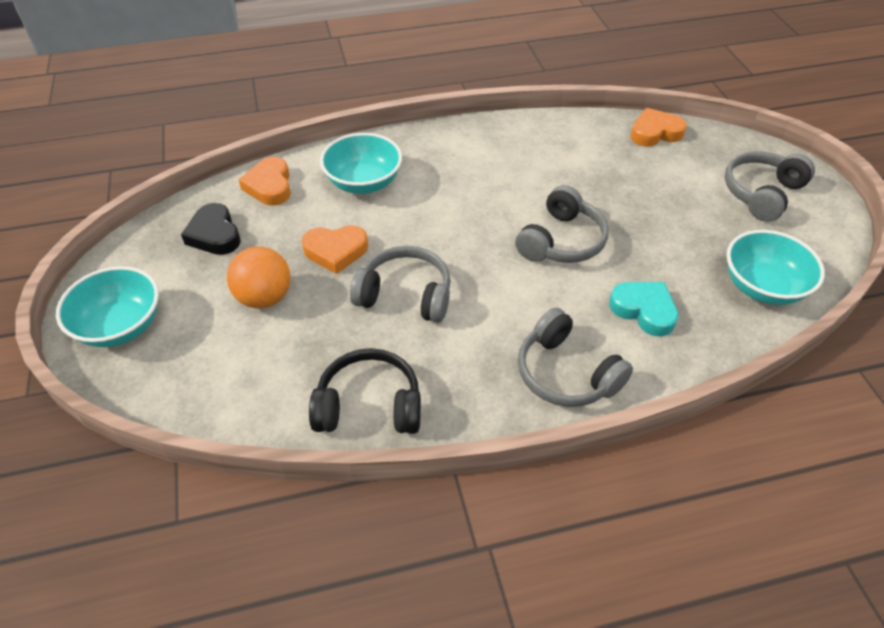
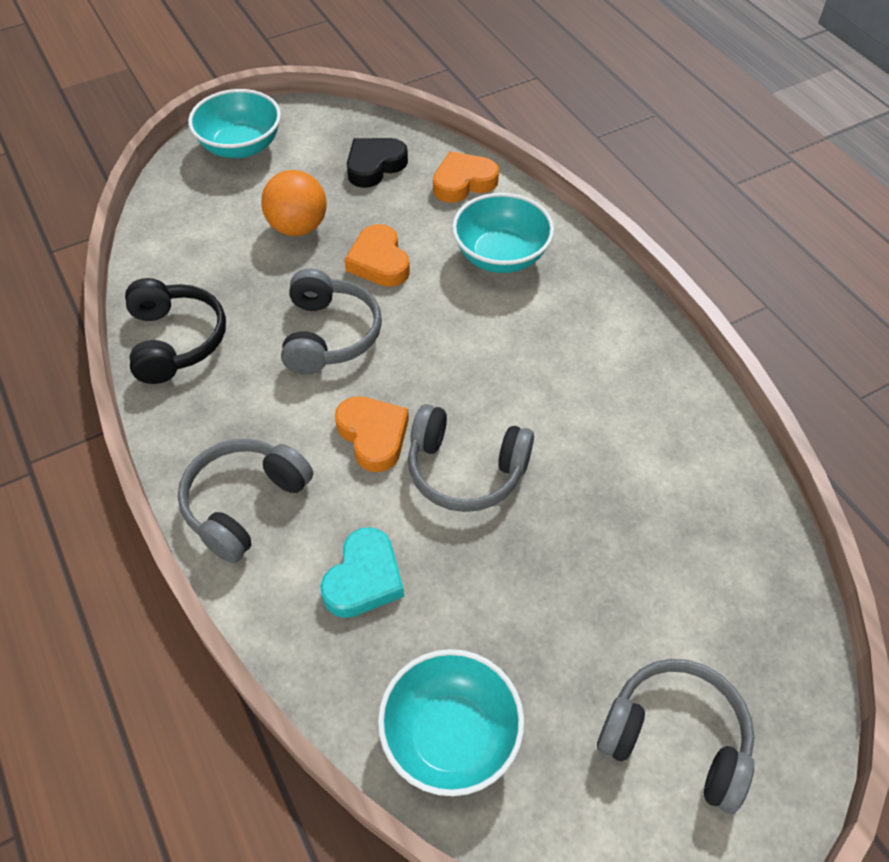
camera: 75 degrees right, 5 degrees up
orange heart [630,108,687,147] -> orange heart moved to [335,396,409,472]

